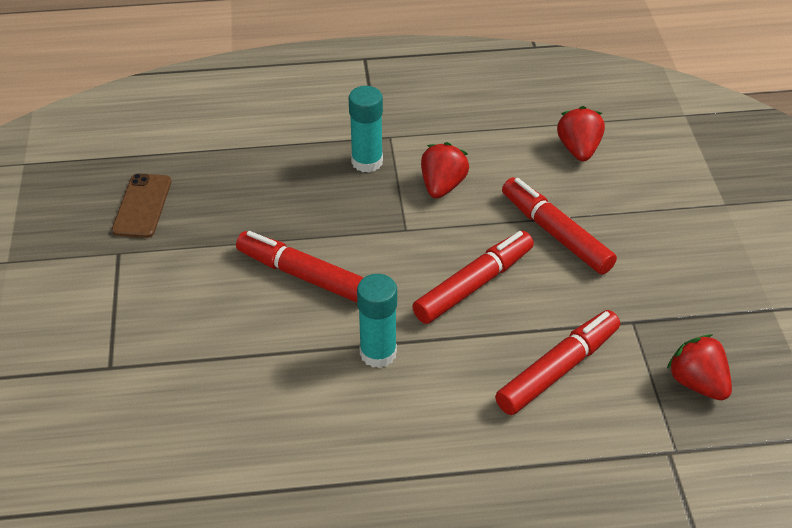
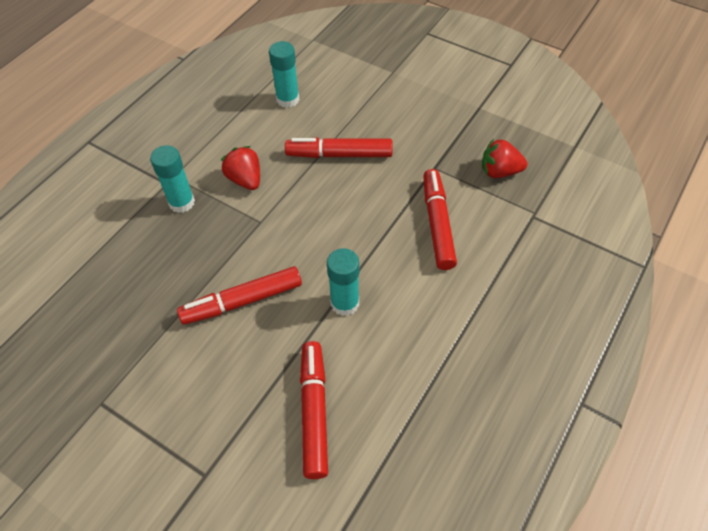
camera: 50 degrees left, 10 degrees up
brown phone [112,173,172,238] -> none
red marker [412,231,534,324] -> red marker moved to [300,341,328,479]
red strawberry [557,106,605,161] -> turquoise glue stick [269,41,299,108]

